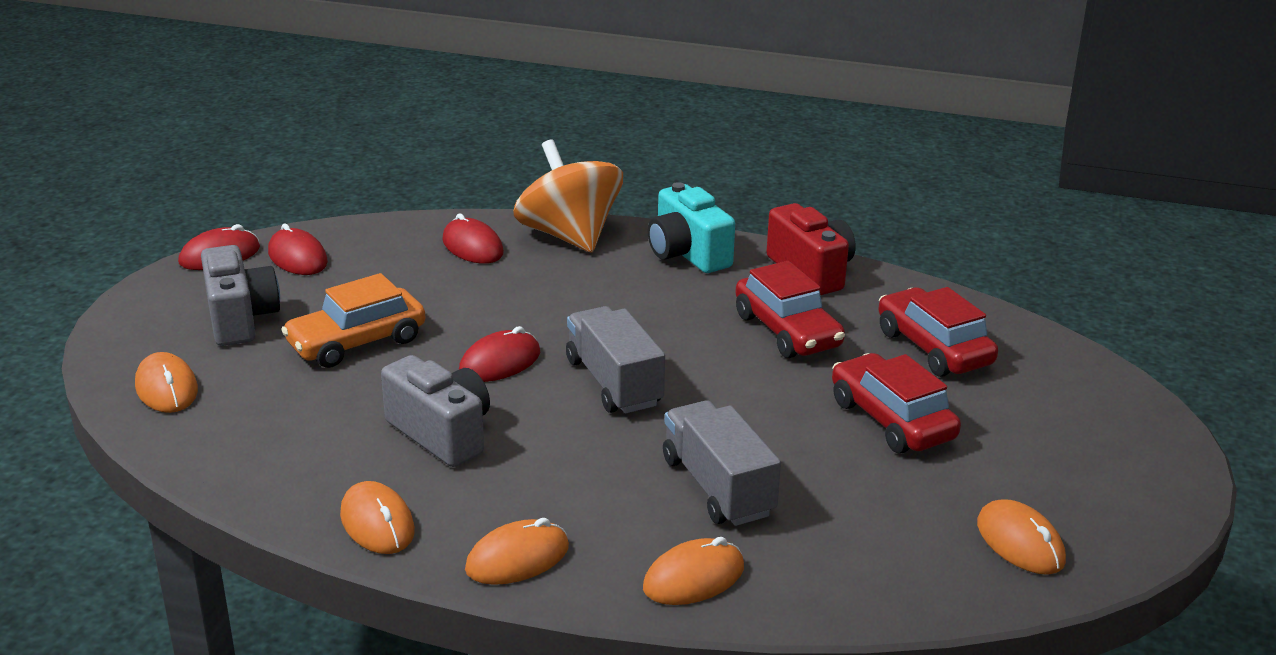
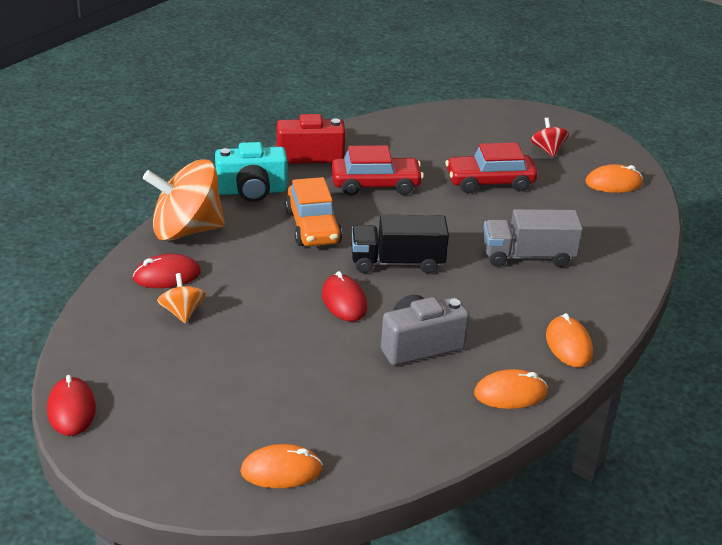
camera: 70 degrees left, 5 degrees up
grey camera [201,245,280,346] -> none
red mouse [268,224,328,275] -> none
orange car [281,273,425,368] -> orange car moved to [285,177,342,246]
grey truck [566,306,665,413] -> black truck [351,215,449,274]
orange mouse [643,537,744,605] -> none
red car [878,287,998,377] -> none
none -> orange spinning top [157,273,206,324]
none -> red spinning top [531,117,569,157]

